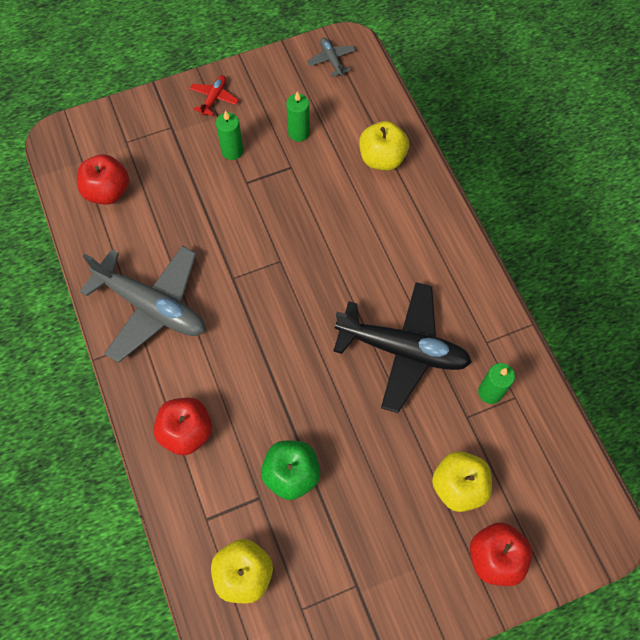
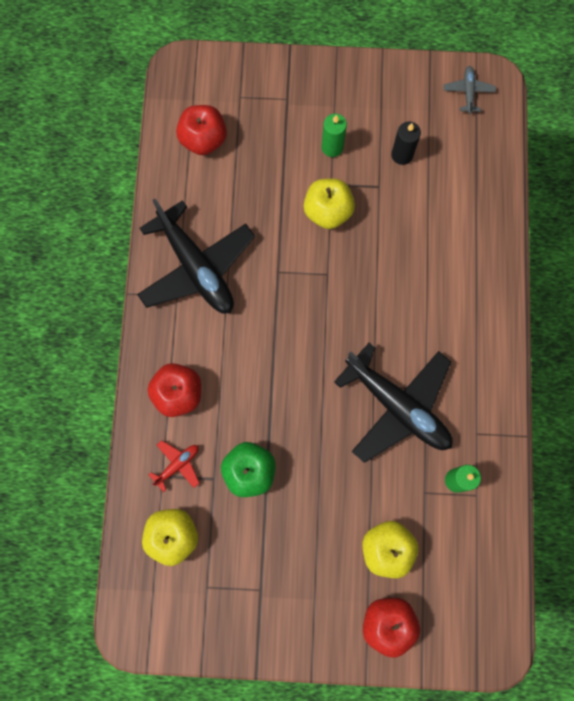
camera: 25 degrees right, 10 degrees up
grey plane [80,246,205,363] -> black plane [137,199,255,314]
red plane [190,75,239,116] -> red plane moved to [149,440,199,492]
green candle [286,91,310,142] -> black candle [391,122,421,165]
yellow apple [359,121,409,170] -> yellow apple moved to [304,179,355,229]

